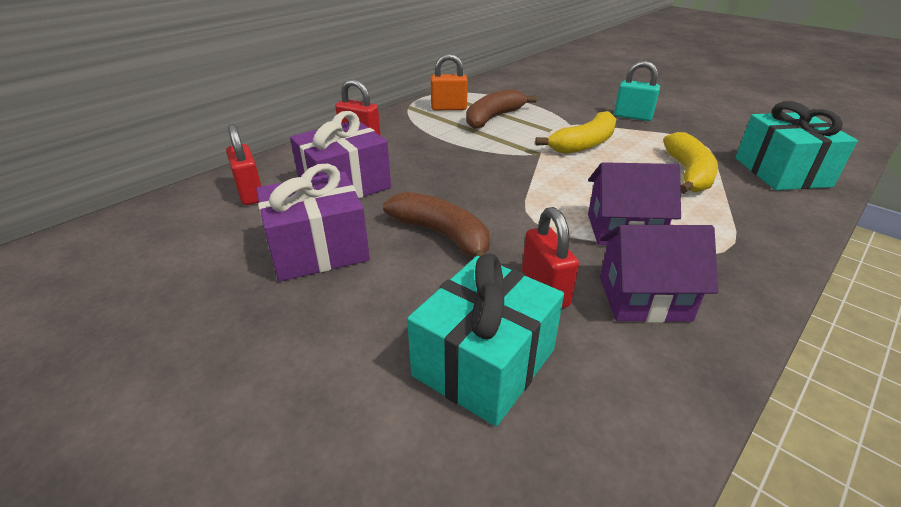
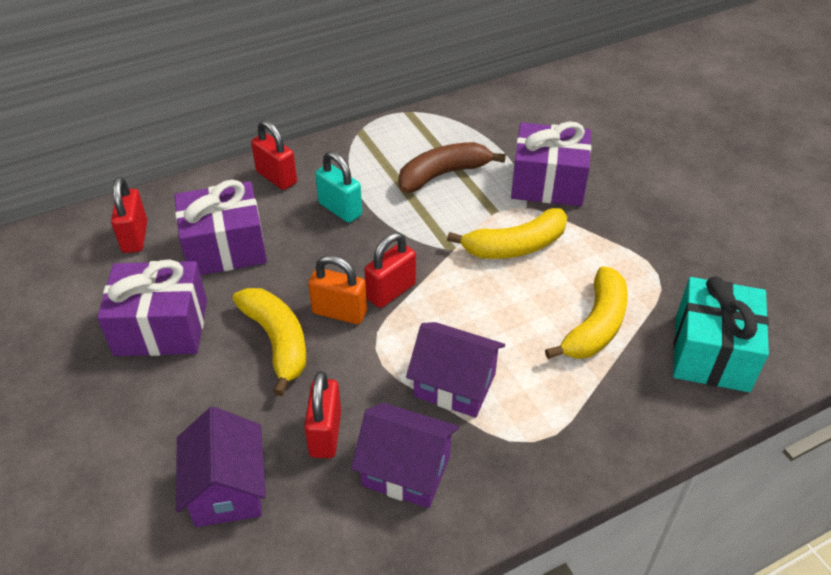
camera: 20 degrees right, 10 degrees up
brown banana [383,192,490,257] -> yellow banana [233,288,307,396]
turquoise gift [407,254,564,427] -> purple house [176,407,266,527]
orange padlock [431,54,468,110] -> orange padlock moved to [308,255,367,324]
turquoise padlock [614,61,660,121] -> turquoise padlock moved to [315,151,362,223]
none -> red padlock [364,232,416,308]
none -> purple gift [511,121,591,206]

